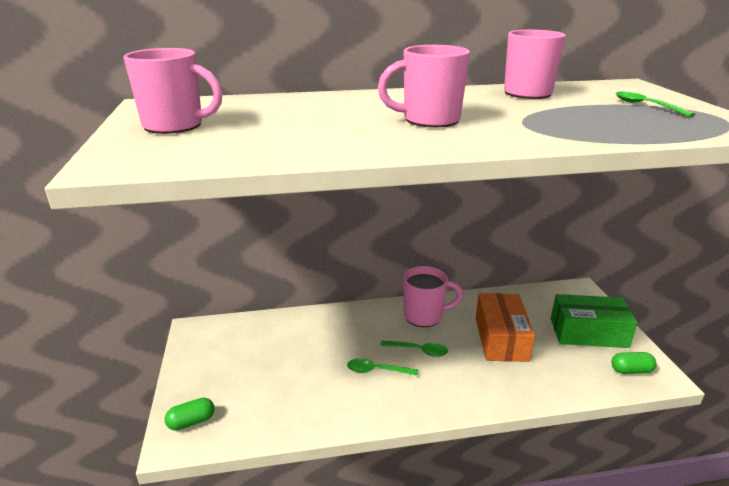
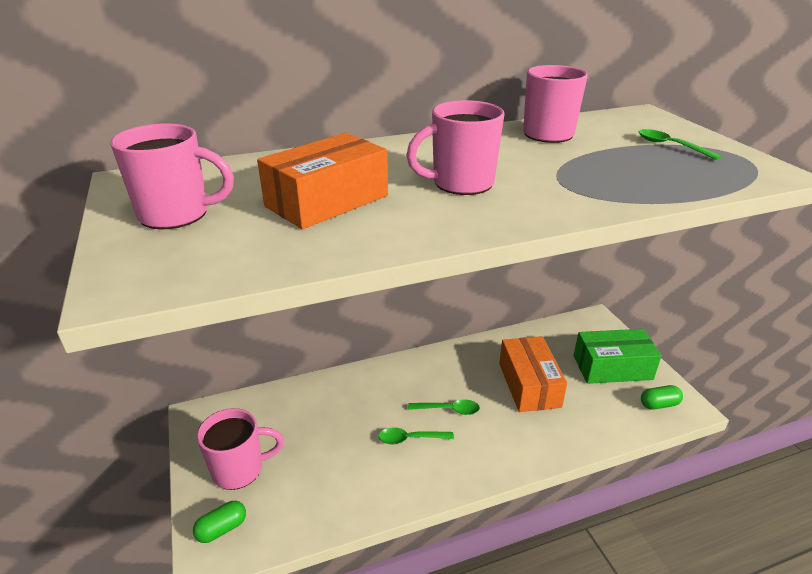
camera: 10 degrees left, 5 degrees up
pink mug [403,266,463,327] -> pink mug moved to [197,408,284,490]
none -> orange box [257,133,388,229]

